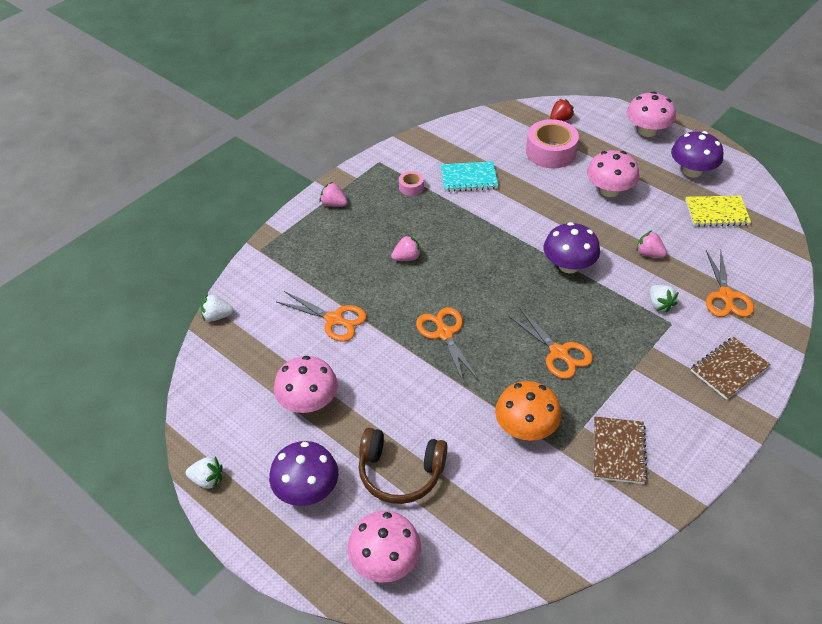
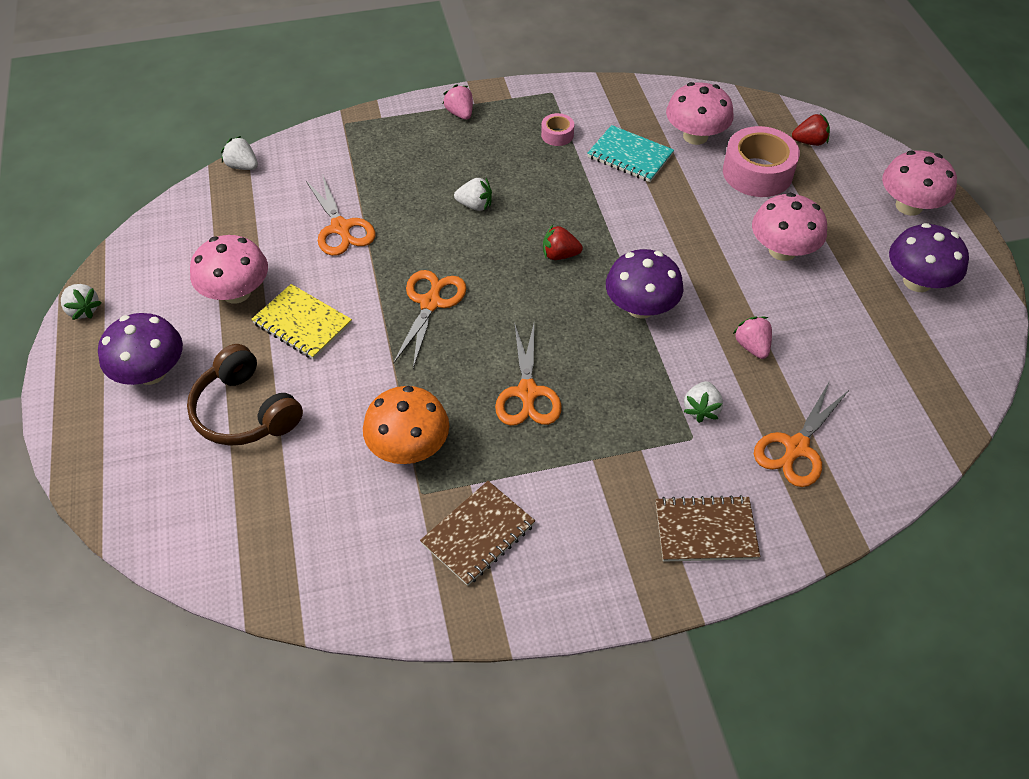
camera: 35 degrees right, 5 degrees up
pink mushroom [348,511,421,582] -> pink mushroom moved to [666,82,734,145]
pink strawberry [391,235,421,261] -> white strawberry [454,178,492,211]
yellow notebook [685,196,751,227] -> yellow notebook moved to [251,284,352,360]
none -> red strawberry [543,225,583,260]

